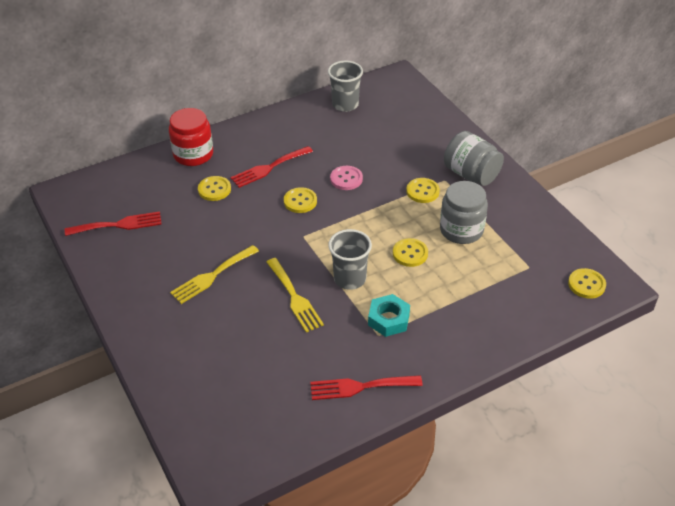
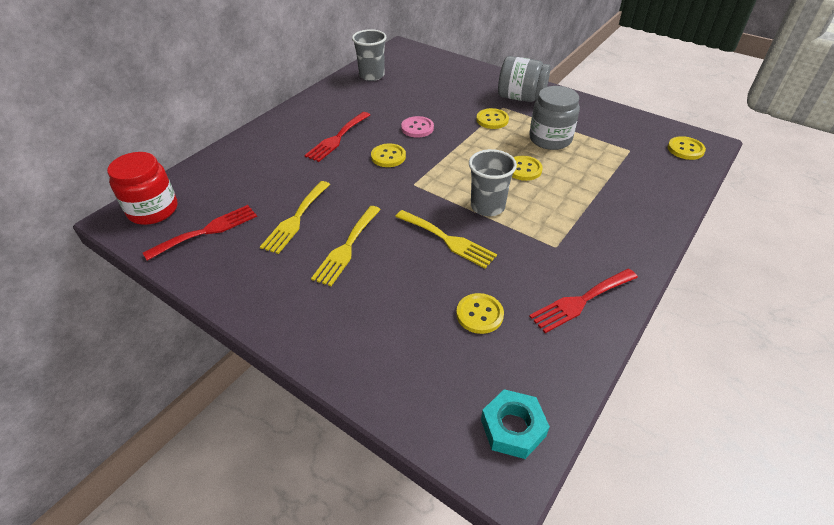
camera: 25 degrees left, 0 degrees up
red jar [169,108,213,166] -> red jar moved to [107,152,178,225]
yellow button [198,176,231,201] -> yellow button moved to [456,293,504,334]
turquoise nut [368,294,410,337] -> turquoise nut moved to [481,389,550,459]
none -> yellow fork [260,181,330,254]

